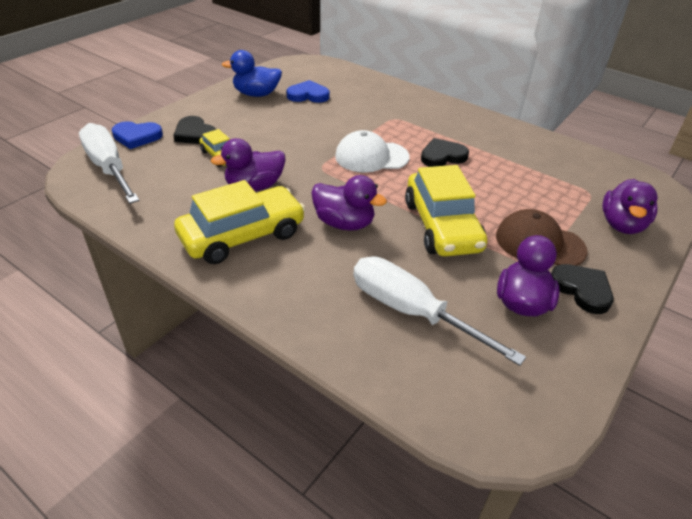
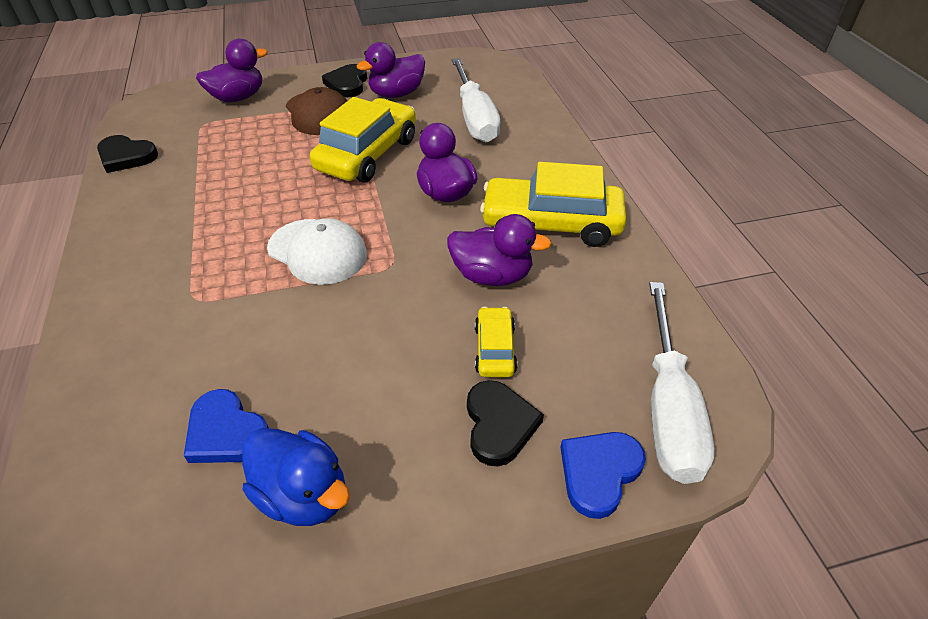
camera: 140 degrees left, 5 degrees up
blue heart [112,121,163,149] -> blue heart turned 90 degrees counterclockwise [560,432,646,519]
black heart [421,138,469,167] -> black heart moved to [97,135,158,173]

